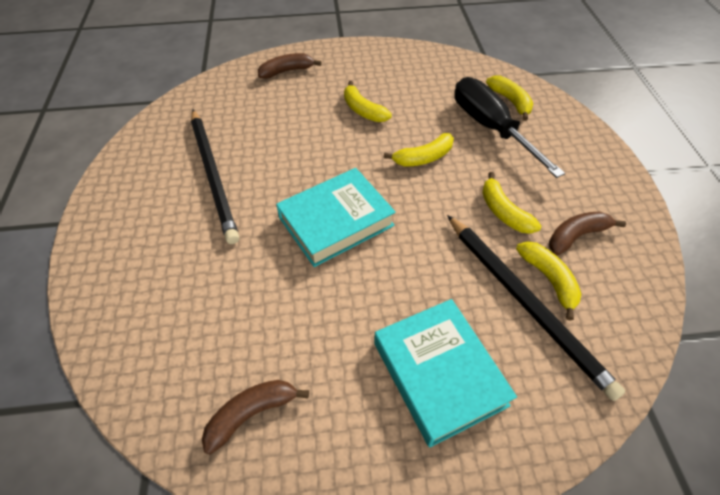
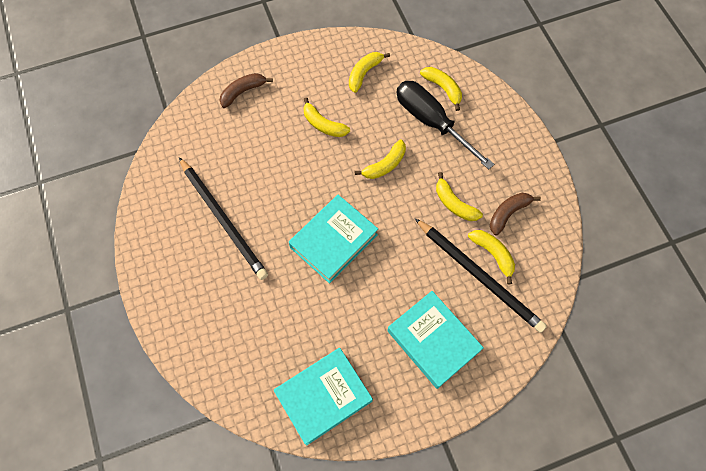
camera: 15 degrees left, 15 degrees up
brown banana [202,380,309,455] -> turquoise book [274,348,373,445]
none -> yellow banana [349,52,390,93]

